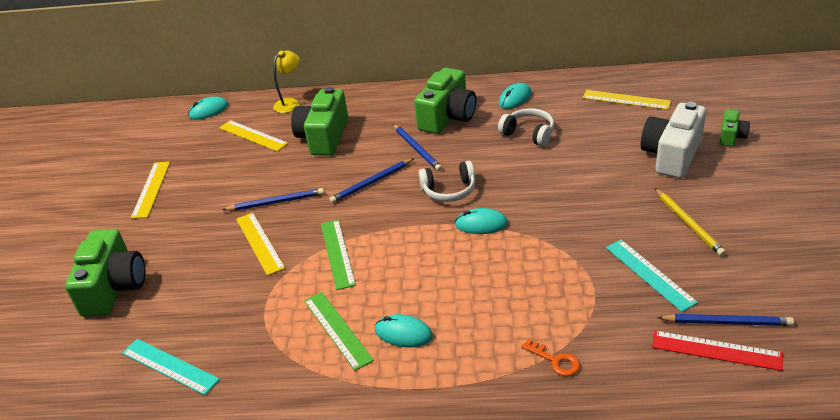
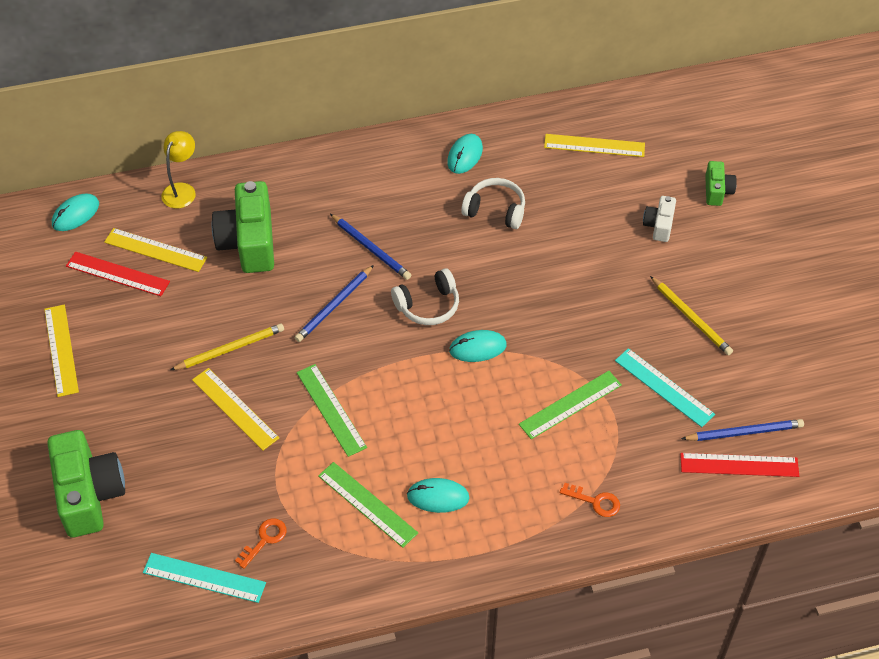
camera: 20 degrees left, 15 degrees up
blue pencil [222,188,324,211] -> yellow pencil [170,324,284,370]
green camera [414,68,476,134] -> none
white camera [640,102,706,178] -> white camera [643,196,676,242], size x0.51
none -> red ruler [66,251,170,296]
none -> orange key [235,518,287,569]
none -> green ruler [519,371,622,439]

